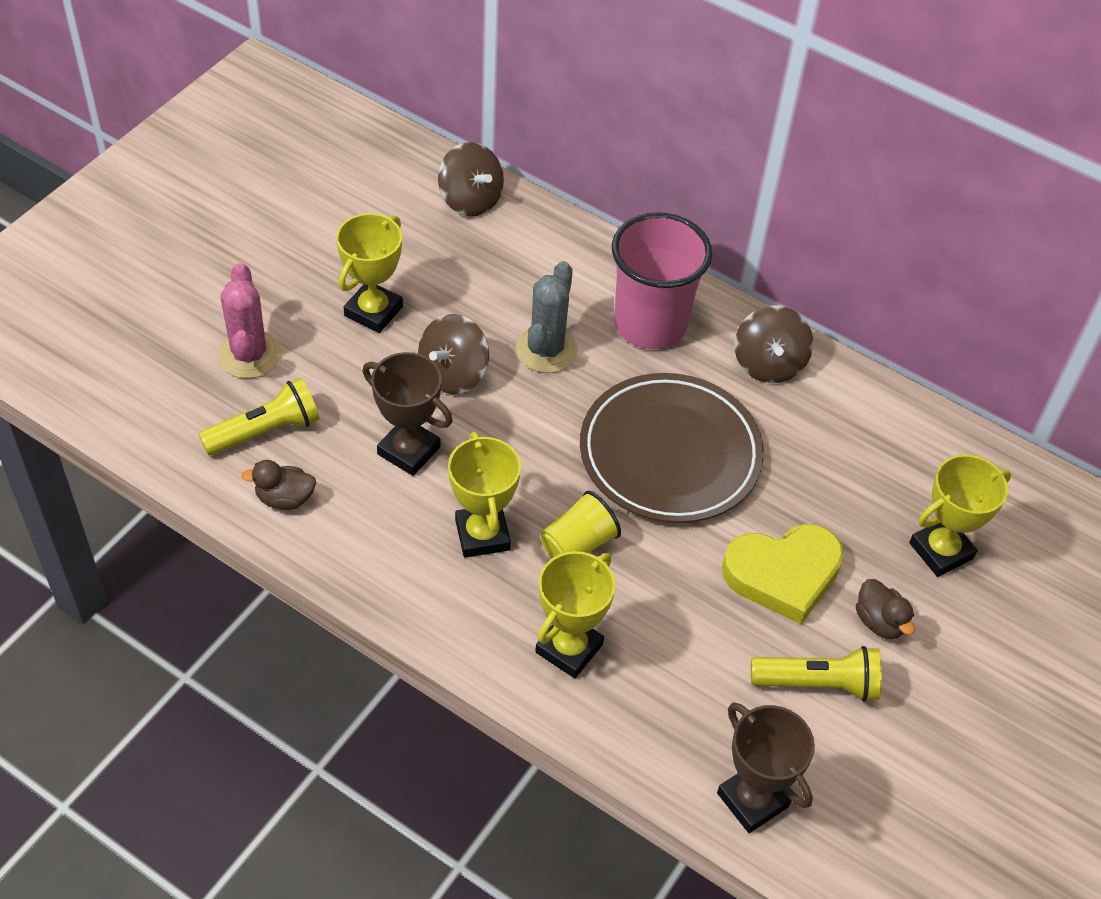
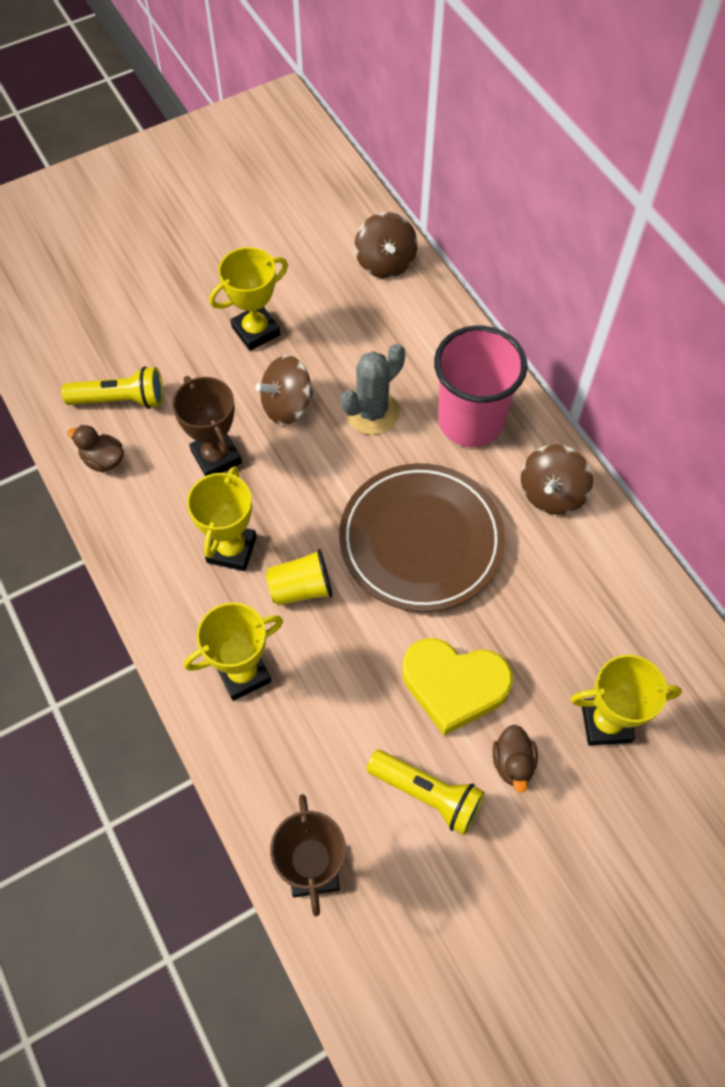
camera: 30 degrees right, 10 degrees up
pink cactus [217,263,281,379] -> none

